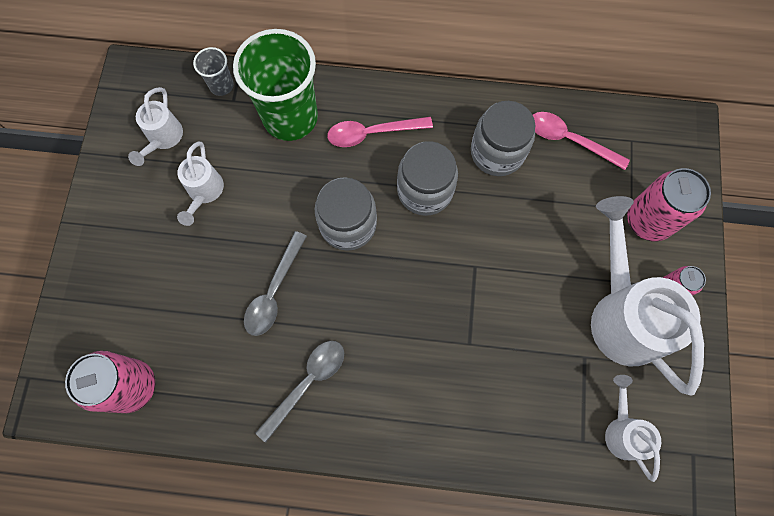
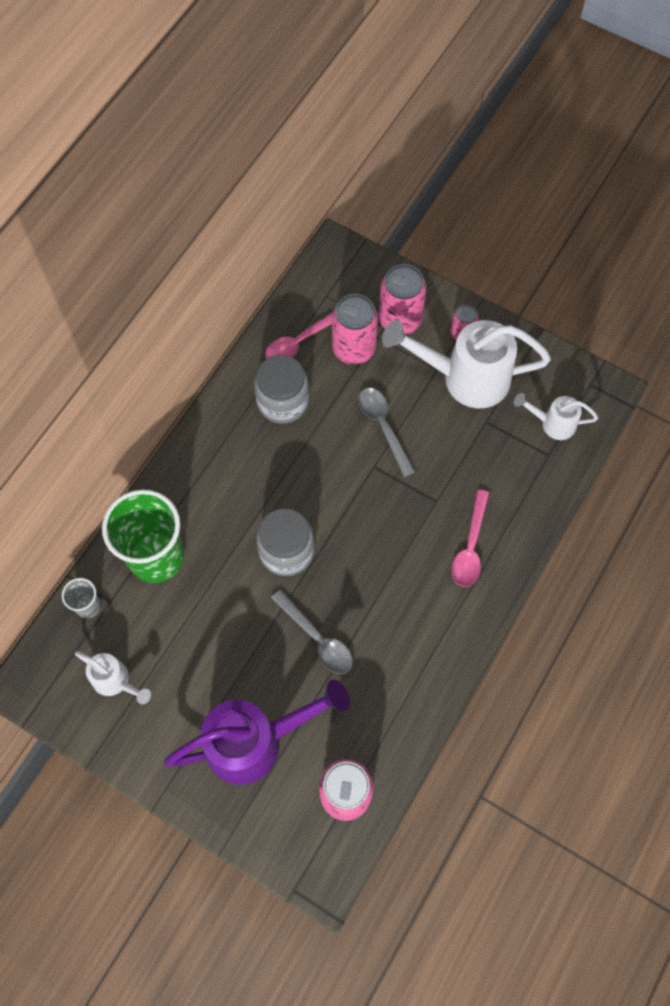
camera: 65 degrees left, 5 degrees down
white watering can [177,142,224,226] -> none
grey spoon [255,341,344,443] -> grey spoon moved to [358,388,415,477]
pink spoon [327,117,433,147] -> pink spoon moved to [451,489,489,587]
grey jar [397,141,458,216] -> none
none -> purple watering can [164,680,350,785]
none -> pink can [332,294,378,365]

